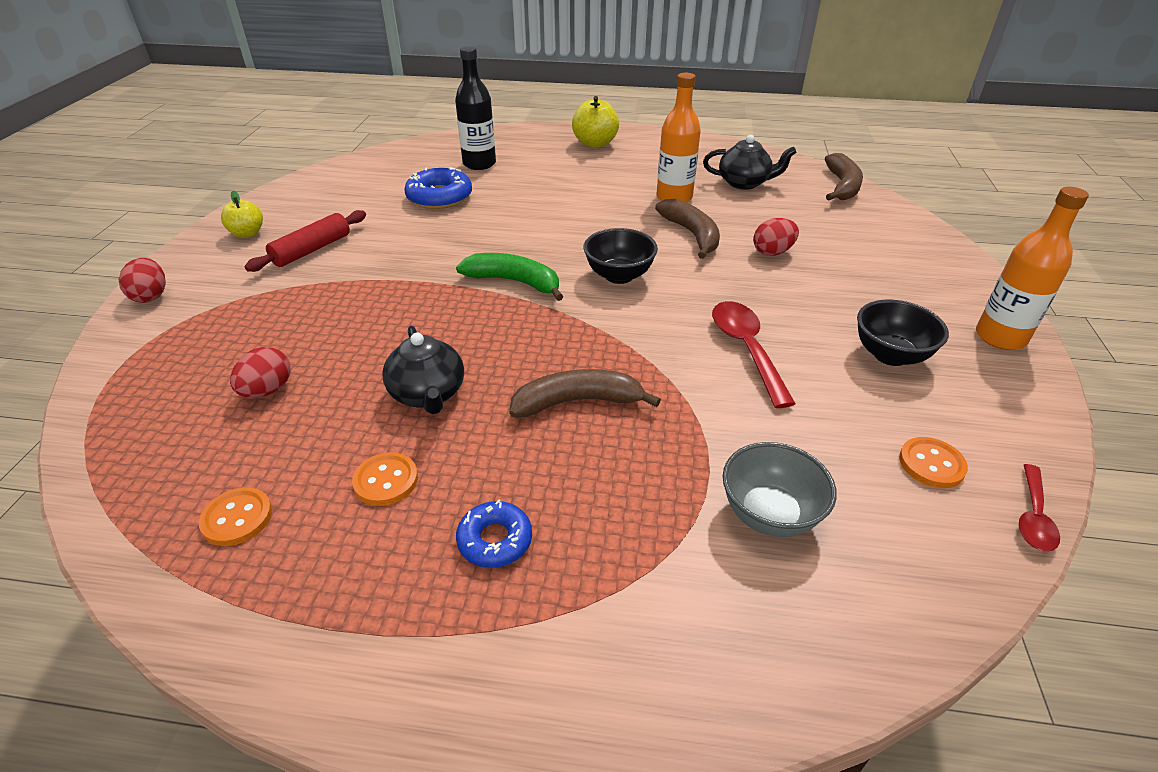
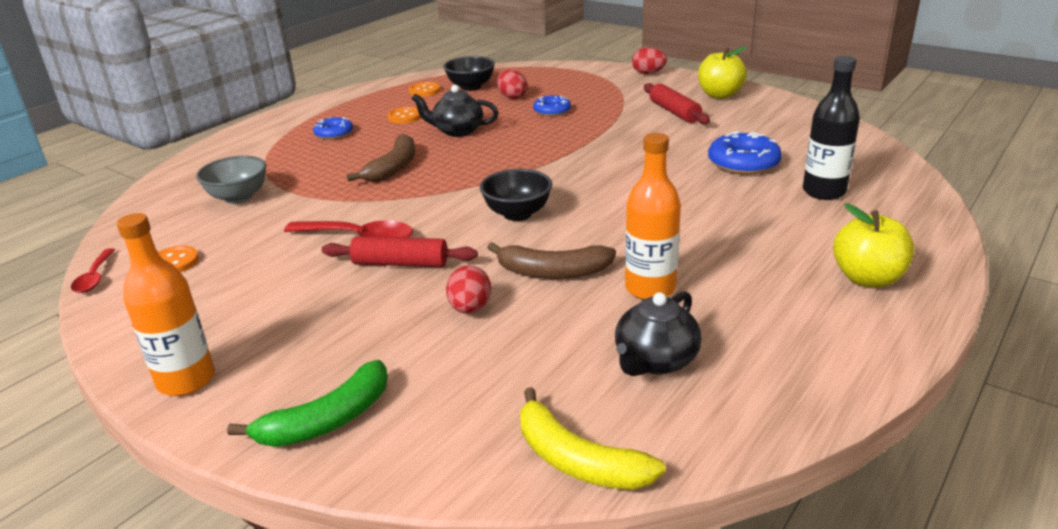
camera: 120 degrees right, 10 degrees down
yellow apple [221,190,263,238] -> yellow apple [698,46,747,99], size x1.52
green banana [456,253,564,301] -> green banana moved to [227,360,388,447]
brown banana [825,153,863,200] -> yellow banana [520,387,666,490]
black bowl [857,300,949,366] -> black bowl moved to [443,56,495,91]
red spoon [1019,464,1060,552] -> red spoon turned 150 degrees counterclockwise [71,248,115,293]
none -> red rolling pin [322,236,478,267]
none -> blue donut [533,95,571,116]

